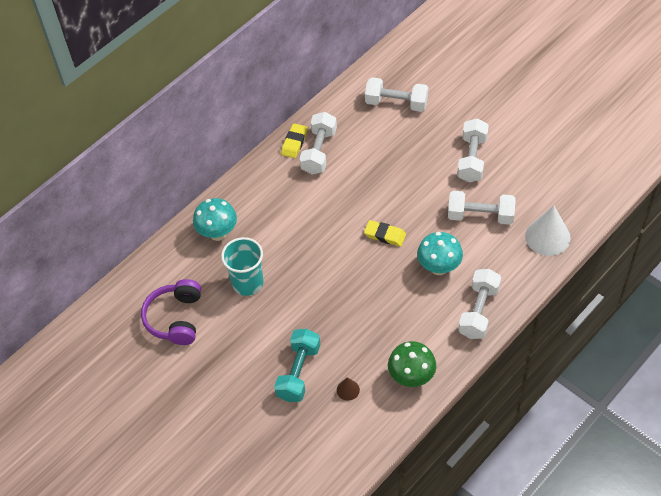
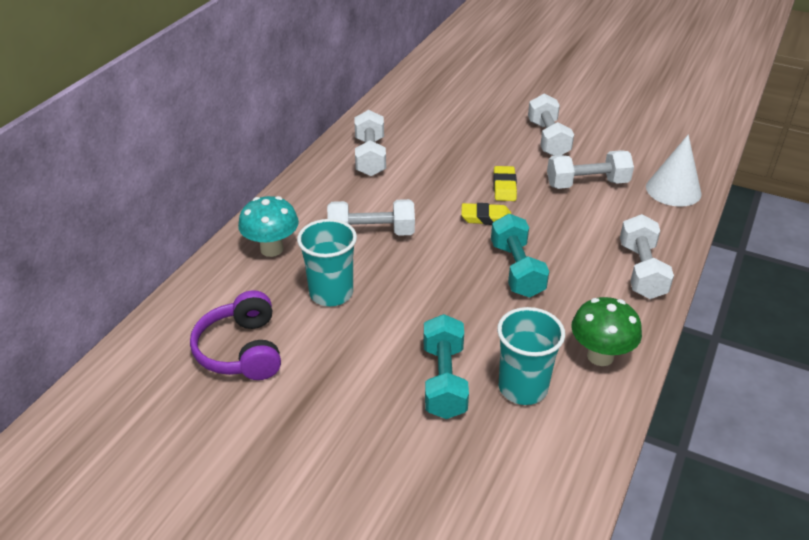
camera: 20 degrees left, 15 degrees down
yellow eraser [281,123,308,158] -> yellow eraser moved to [494,166,517,201]
brown cone [337,377,360,401] -> turquoise cup [497,307,565,405]
white dumbbell [365,77,428,112] -> white dumbbell moved to [327,199,415,236]
turquoise mushroom [417,232,463,275] -> none
none -> turquoise dumbbell [491,214,549,298]

